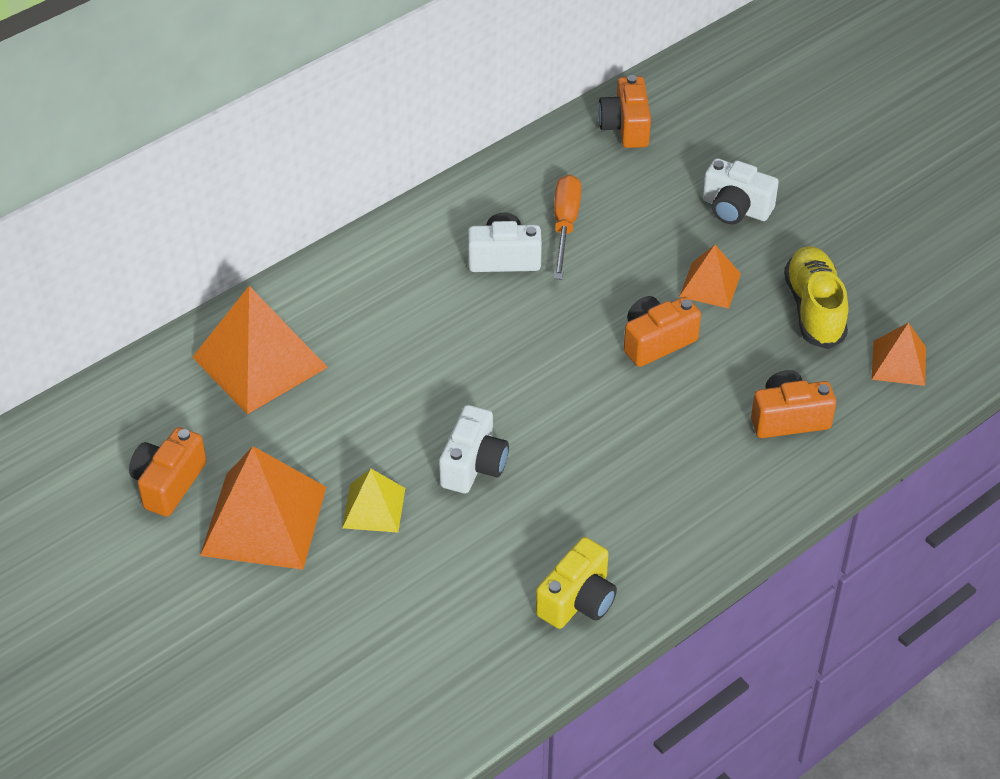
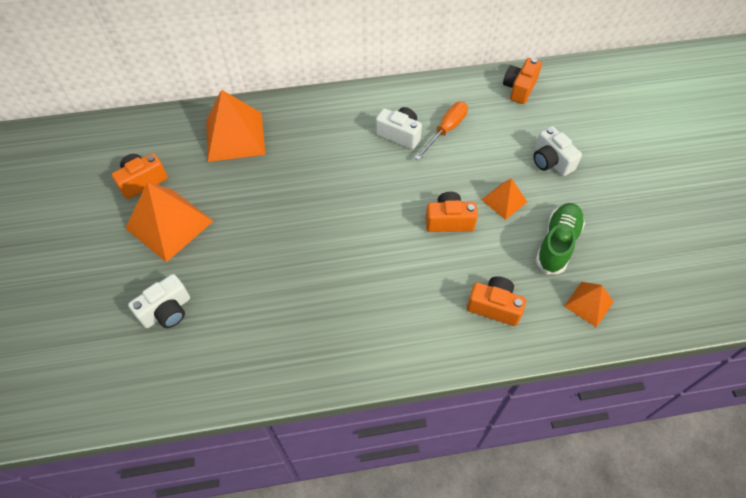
camera: 30 degrees right, 10 degrees up
yellow pyramid [342,469,405,533] -> none
white camera [439,405,509,494] -> white camera moved to [128,274,190,328]
yellow camera [536,537,617,629] -> none
yellow shoe [784,246,848,349] -> green shoe [536,203,585,274]

